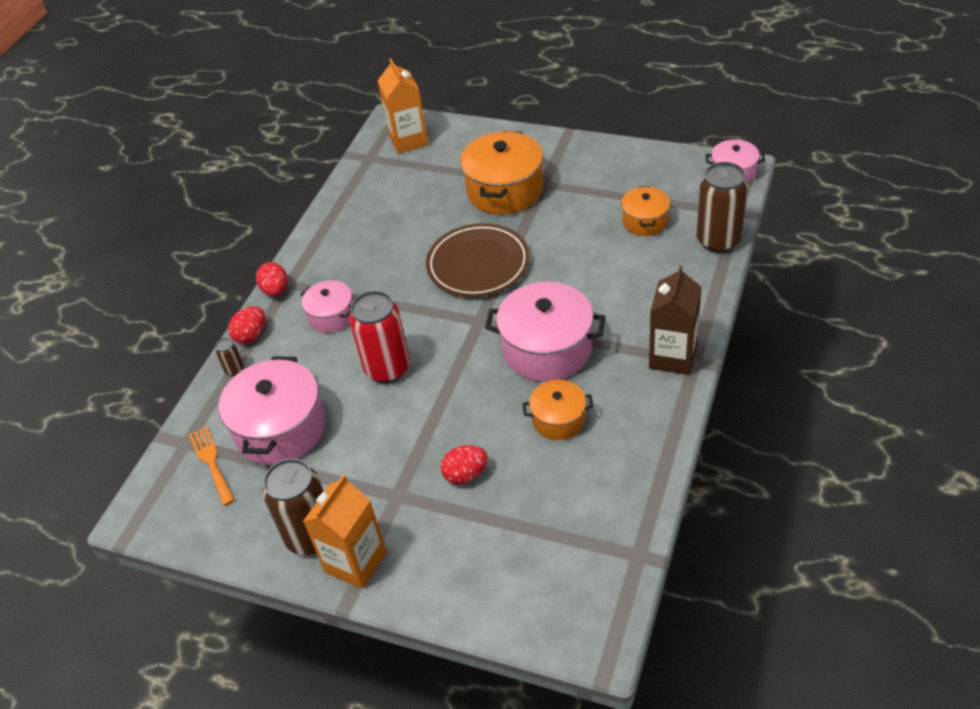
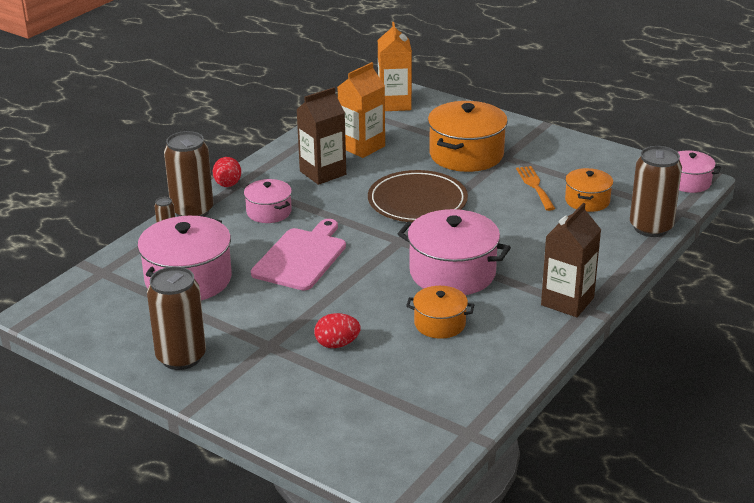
camera: 10 degrees right, 15 degrees down
orange fork [189,426,235,506] -> orange fork moved to [516,166,555,211]
red egg [228,306,265,344] -> brown can [164,131,213,217]
orange carton [303,475,387,589] -> orange carton moved to [338,62,385,158]
red can [349,291,410,383] -> pink cutting board [251,219,346,290]
none -> brown carton [296,87,346,185]

